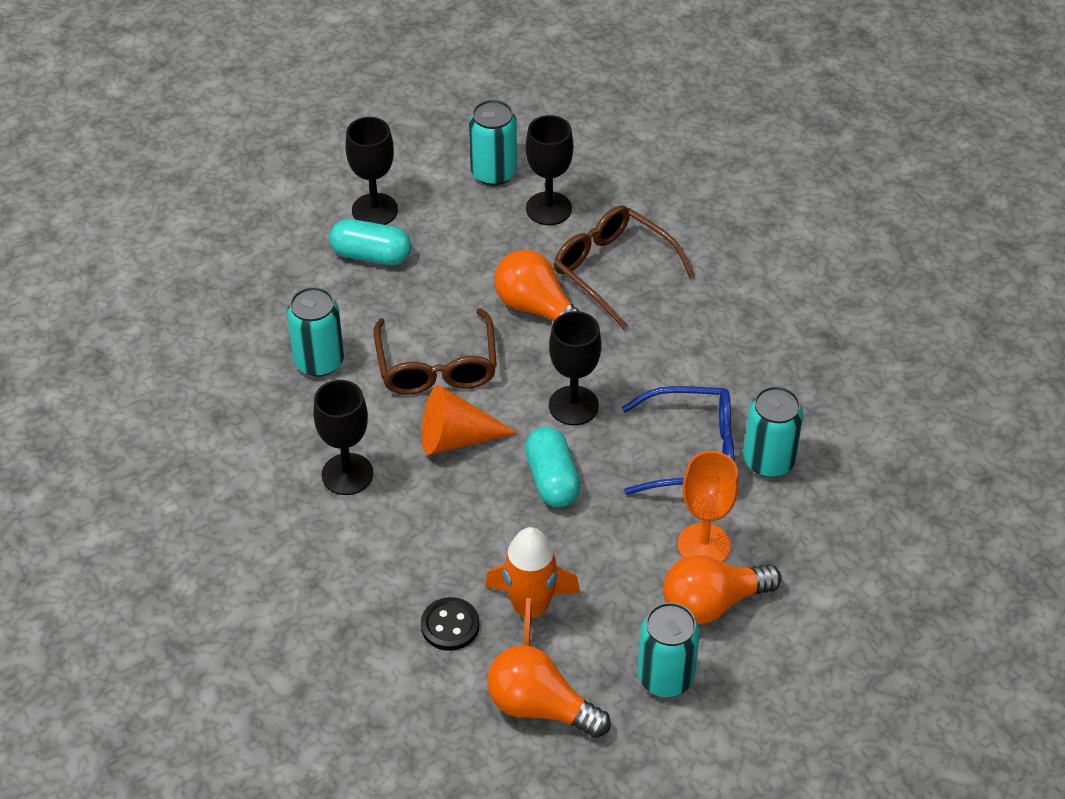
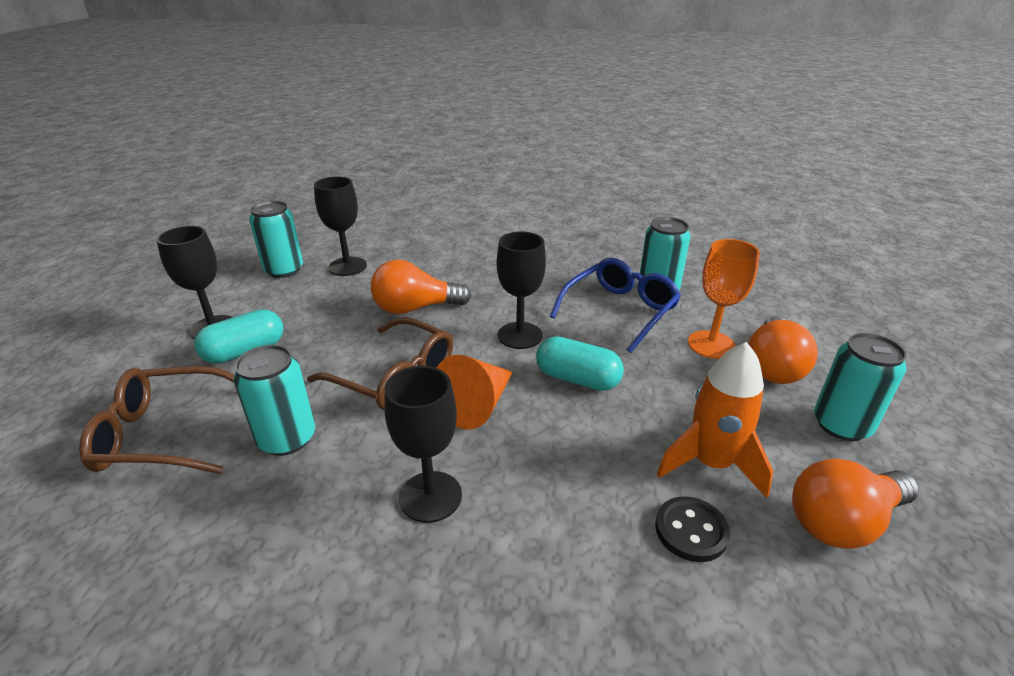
camera: 50 degrees left, 15 degrees down
brown glasses [554,205,694,329] -> brown glasses moved to [79,366,234,474]

